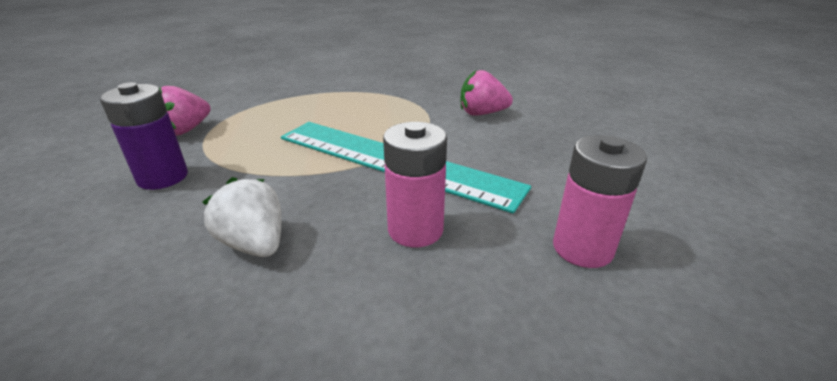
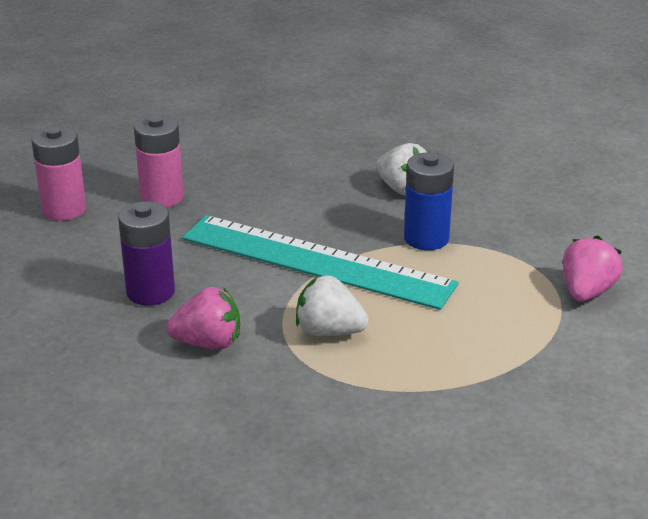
camera: 175 degrees right, 0 degrees up
purple battery [100,82,188,190] -> purple battery moved to [118,201,175,306]
pink battery [383,122,447,247] -> pink battery moved to [31,126,86,221]
none -> white strawberry [296,275,369,336]
none -> blue battery [404,152,454,250]

